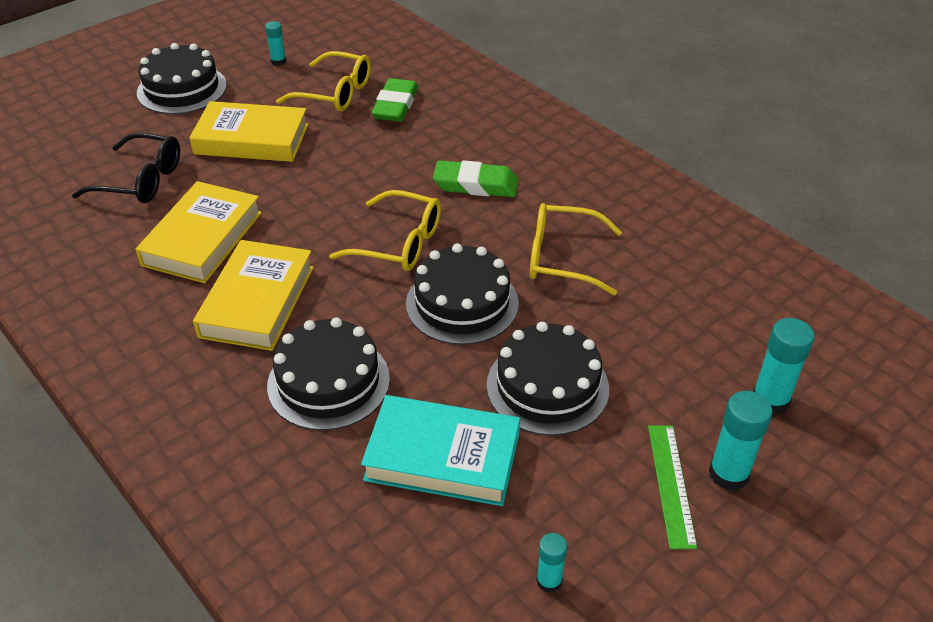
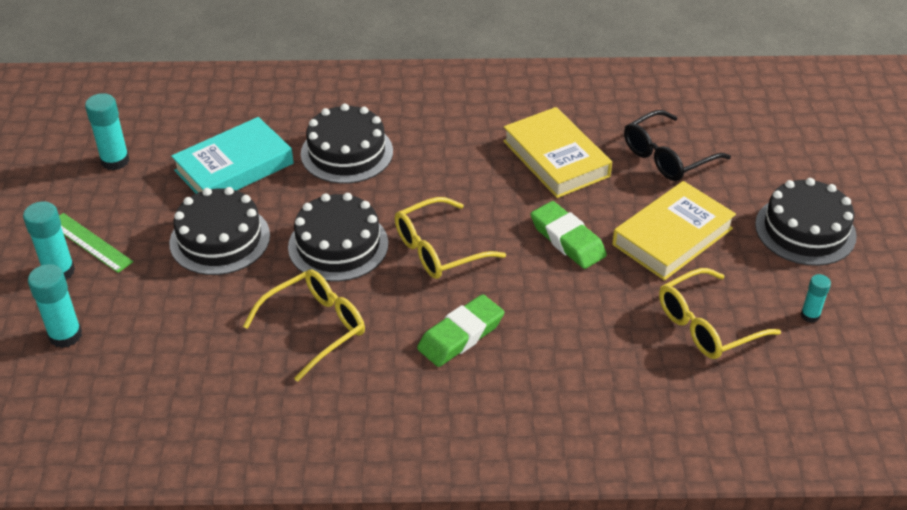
camera: 130 degrees right, 0 degrees up
yellow book [193,240,314,351] -> none
green eraser [371,78,418,122] -> green eraser moved to [531,201,607,269]
turquoise glue stick [536,533,567,593] -> turquoise glue stick [85,93,129,170], size x1.69

